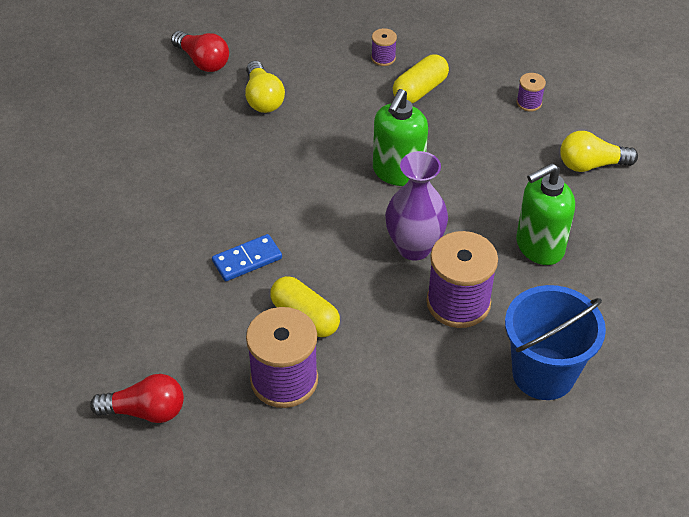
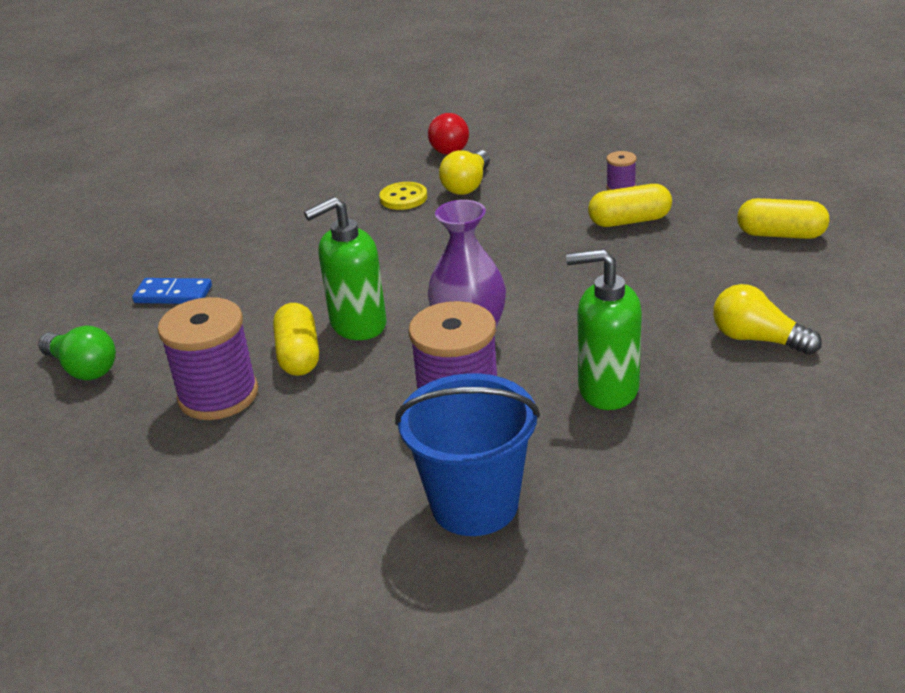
camera: 40 degrees right, 15 degrees down
red light bulb [90,374,184,423] -> green light bulb [38,326,116,380]
blue domino [212,234,282,281] -> blue domino moved to [132,278,212,304]
green soap dispenser [373,89,428,186] -> green soap dispenser moved to [304,197,386,340]
purple spool [516,73,546,112] -> none
none -> yellow button [380,182,427,210]
none -> yellow capsule [737,198,829,239]

